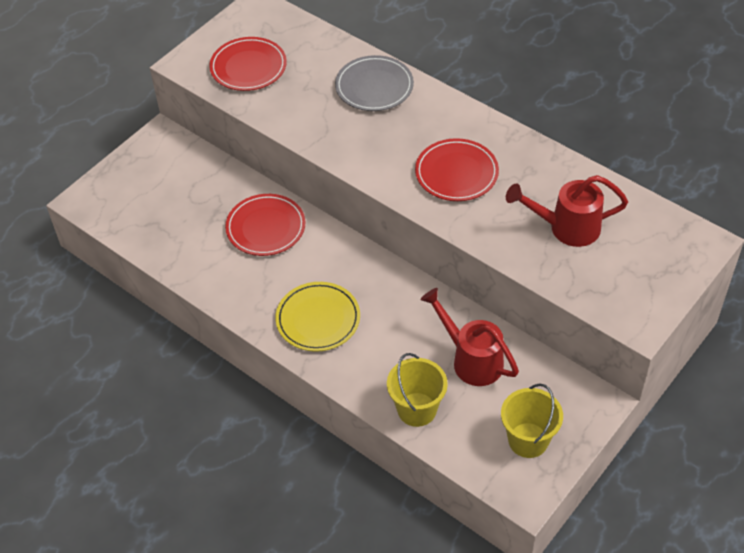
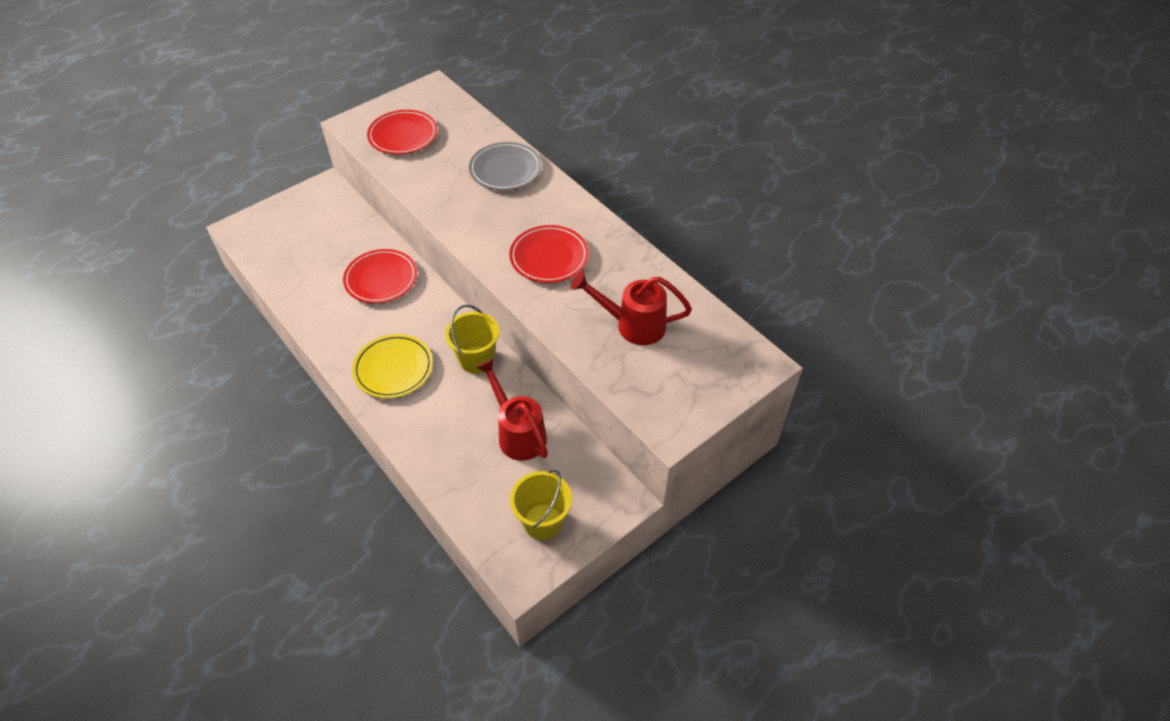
camera: 10 degrees right, 0 degrees up
yellow bucket [387,353,448,427] -> yellow bucket moved to [445,305,499,374]

